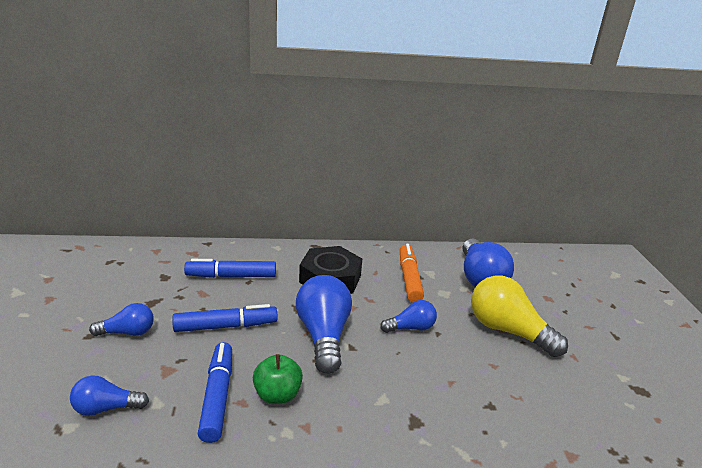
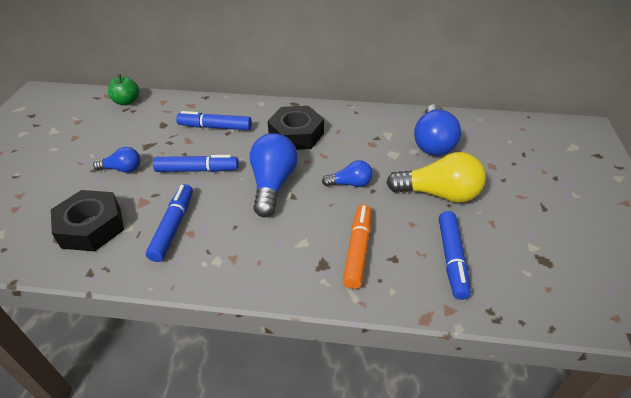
camera: 15 degrees right, 15 degrees up
blue light bulb [70,375,149,416] -> black nut [51,190,124,251]
green apple [253,354,303,404] -> green apple moved to [108,74,139,105]
orange marker [400,244,424,303] -> orange marker moved to [343,204,371,289]
yellow light bulb [471,275,568,357] -> yellow light bulb turned 135 degrees clockwise [386,152,486,203]
none -> blue marker [439,211,471,300]

